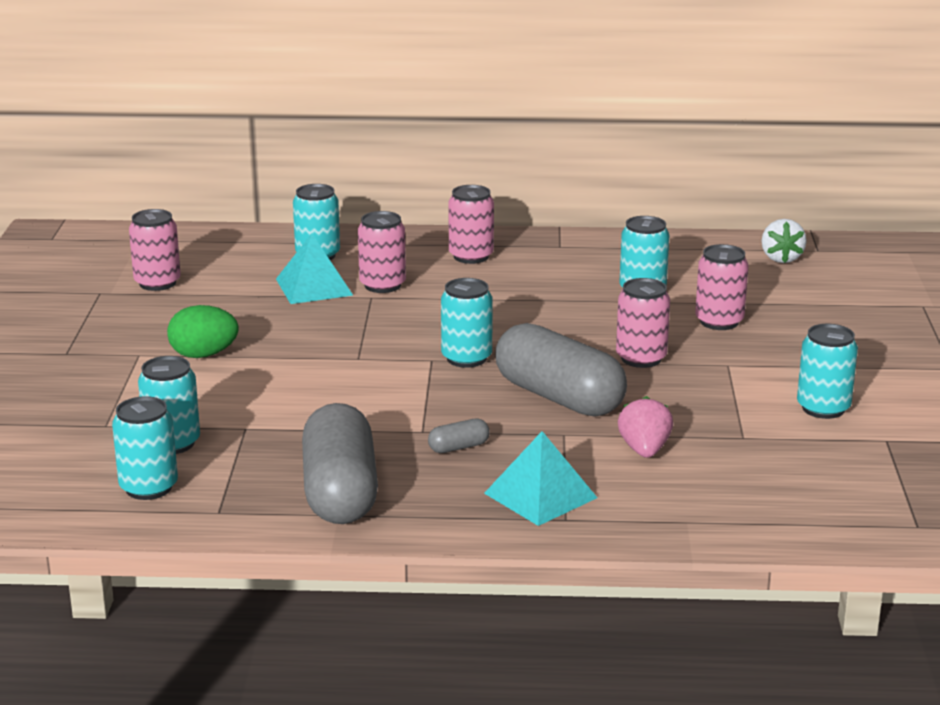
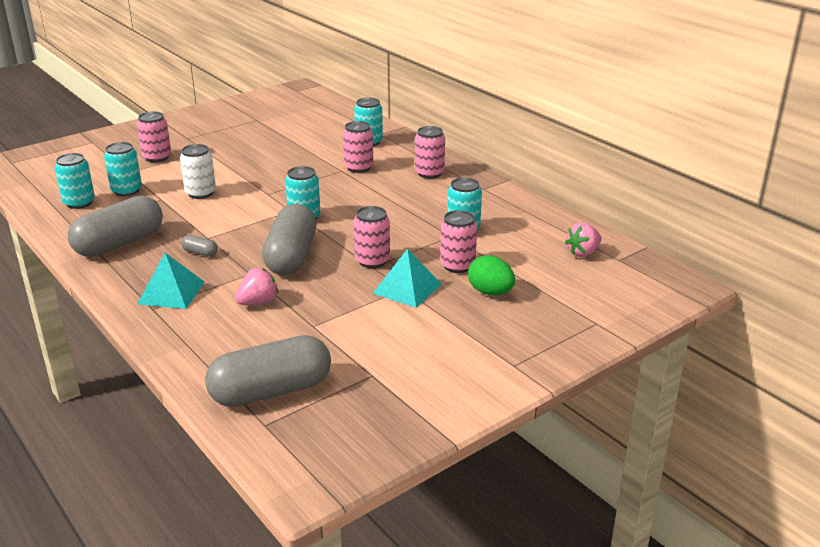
camera: 50 degrees right, 5 degrees up
pink can [129,209,181,291] -> pink can moved to [137,112,171,162]
green egg [167,305,239,358] -> green egg moved to [468,255,515,295]
turquoise pyramid [276,233,353,304] -> turquoise pyramid moved to [373,249,442,308]
white strawberry [761,219,807,263] -> pink strawberry [565,223,602,257]
turquoise can [797,324,858,419] -> none
none -> white can [180,144,216,199]
none -> grey capsule [205,335,331,407]

